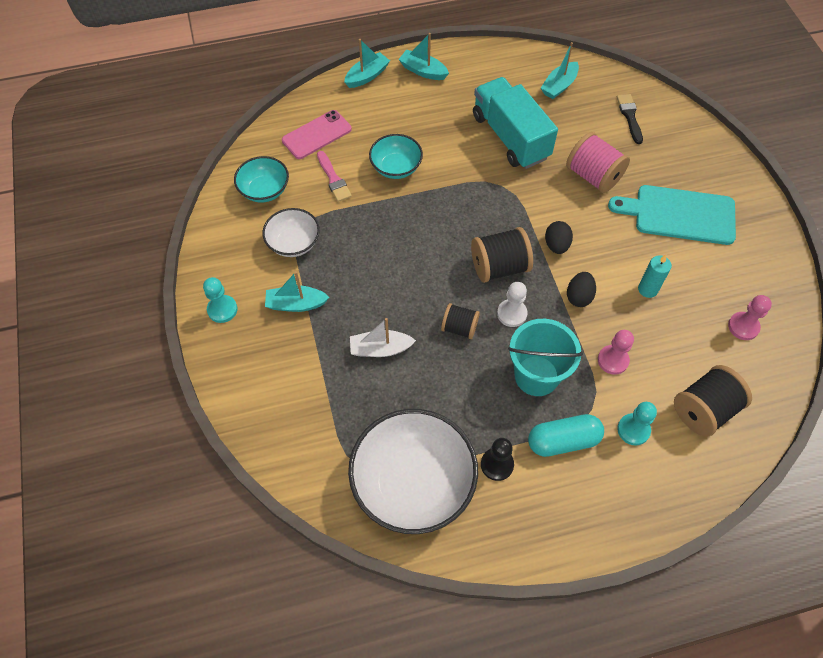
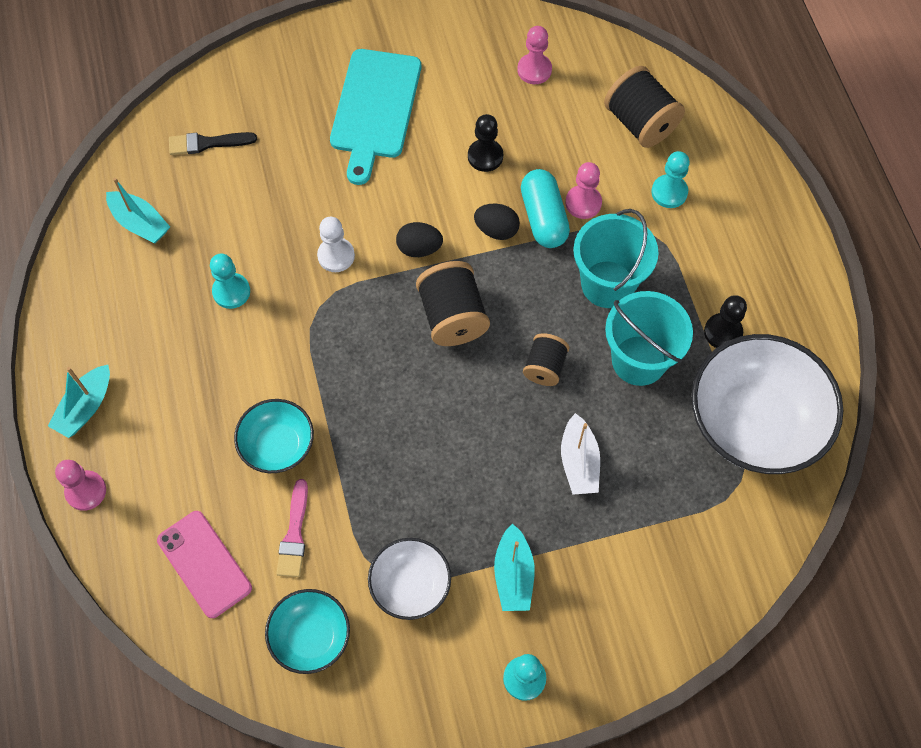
camera: 90 degrees left, 5 degrees up
pink brush [317,151,352,202] -> pink brush turned 120 degrees clockwise [276,479,308,577]
turquoise boat [344,39,390,88] -> pink pawn [55,460,106,511]
turquoise truck [473,77,558,169] -> turquoise pawn [210,253,250,309]
white pawn [497,282,528,327] -> white pawn moved to [317,217,355,272]
turquoise capsule [528,414,604,457] -> turquoise capsule moved to [521,169,570,248]
pink spool [566,132,630,193] -> none
turquoise candle [638,255,672,298] -> black pawn [468,114,503,172]
none -> turquoise bucket [605,291,693,386]

